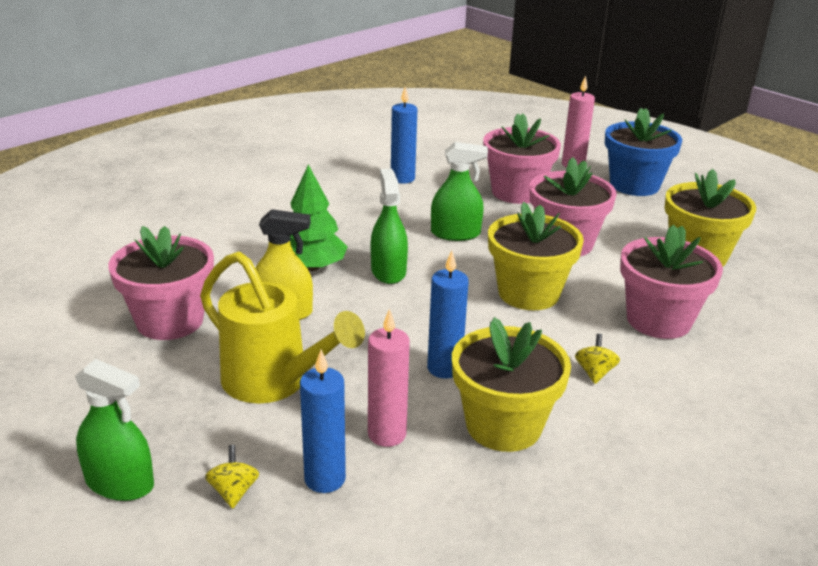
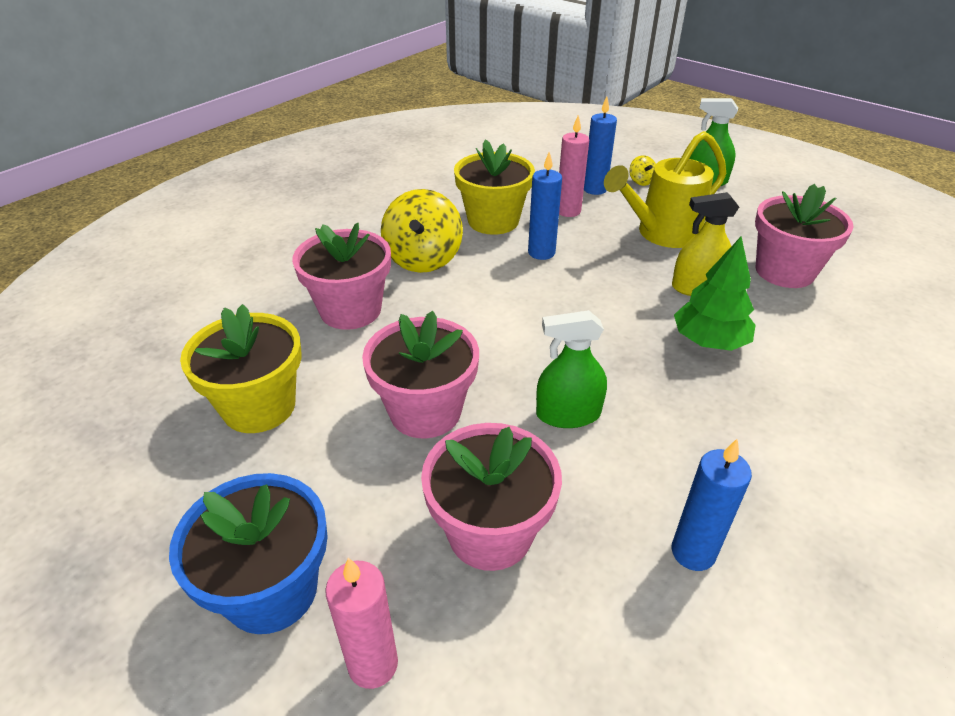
camera: 175 degrees right, 10 degrees up
yellow watering can [200,251,365,403] -> yellow watering can turned 60 degrees counterclockwise [604,131,726,248]
green spray bottle [371,169,408,284] -> none
yellow flower pot [488,202,584,310] -> none
yellow spinning top [575,334,620,384] -> yellow spinning top [381,189,463,273], size x2.29

